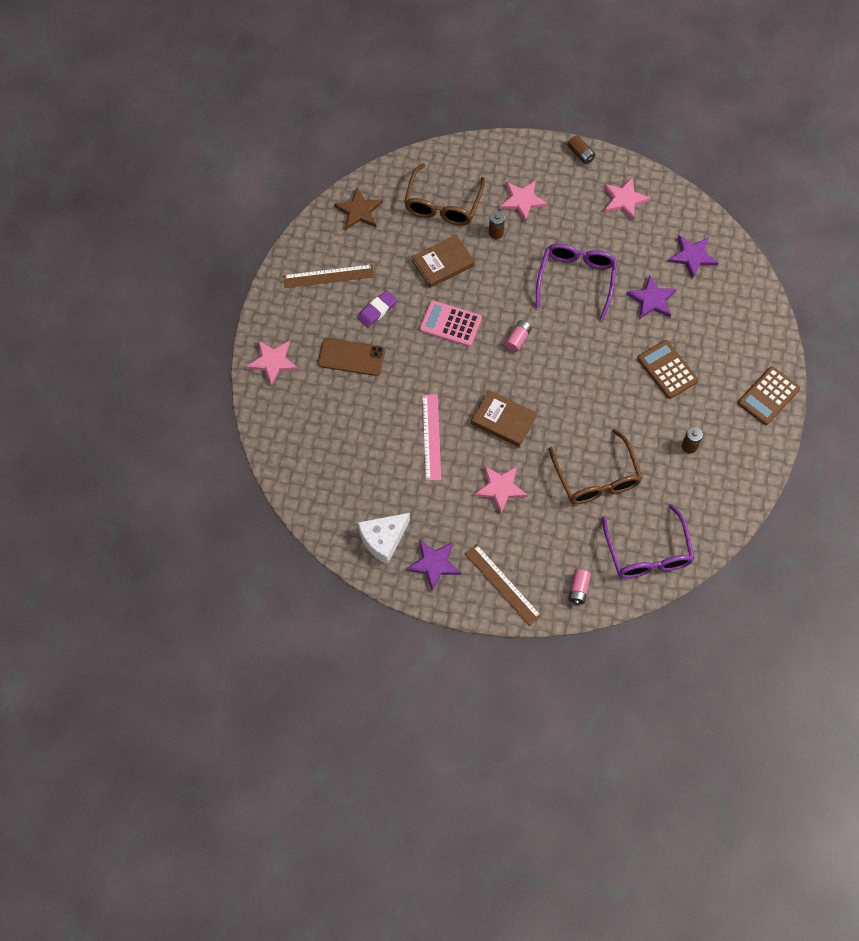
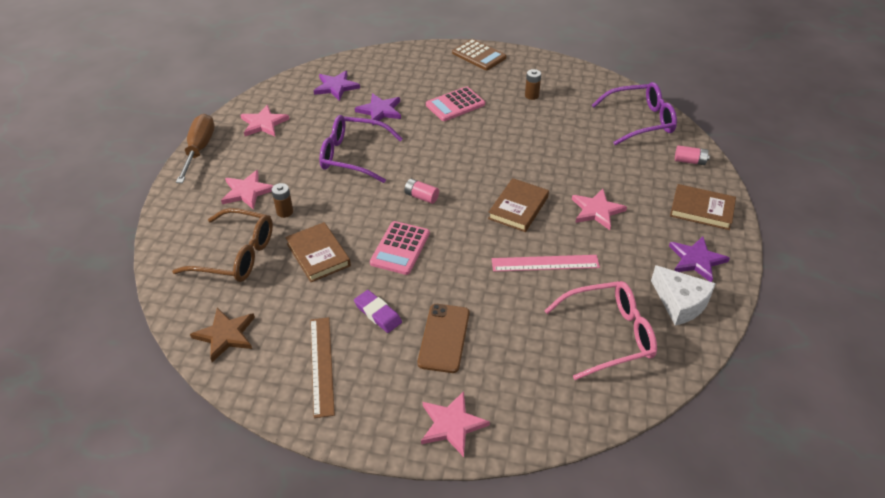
camera: 90 degrees left, 20 degrees down
brown ruler [465,544,542,626] -> brown book [670,184,736,230]
brown glasses [549,429,642,504] -> none
brown battery [567,135,595,164] -> brown screwdriver [176,114,215,183]
brown calculator [637,340,698,399] -> pink calculator [426,86,485,121]
none -> pink glasses [544,281,657,380]

